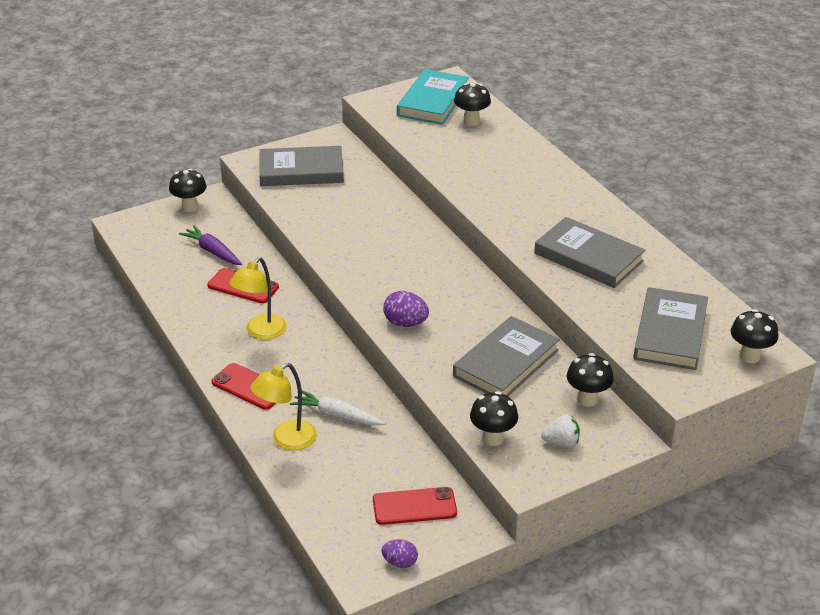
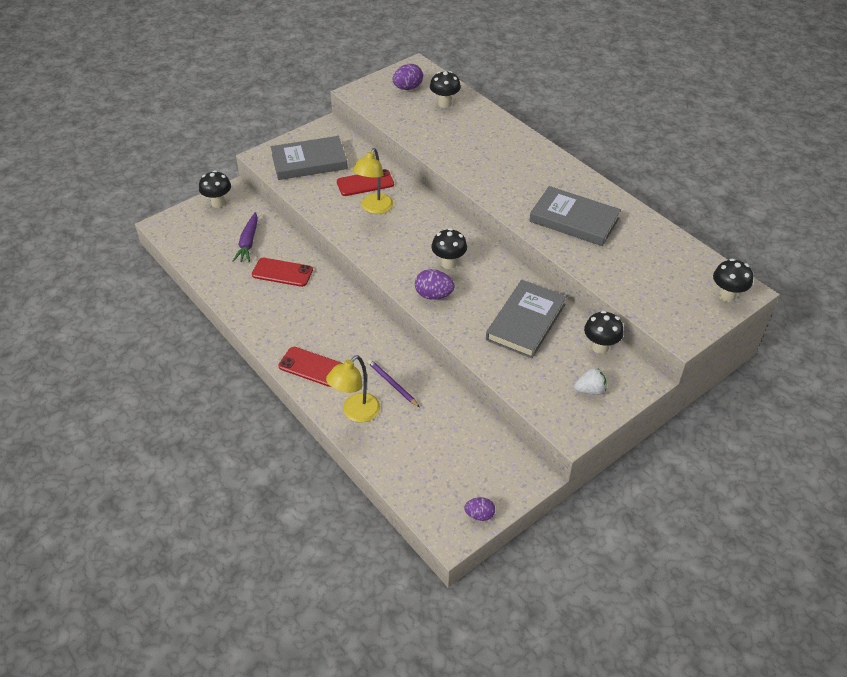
camera: 10 degrees left, 10 degrees up
purple carrot [179,225,242,265] -> purple carrot turned 120 degrees counterclockwise [233,212,258,262]
yellow lamp [229,257,287,340] -> yellow lamp moved to [353,148,393,214]
white carrot [290,390,386,426] -> purple pencil [368,359,420,407]
red phone [373,487,457,525] -> red phone moved to [337,169,394,196]
turquoise book [397,69,469,125] -> purple egg [393,64,423,90]
black mushroom [470,391,518,446] -> black mushroom moved to [431,228,467,269]
grey book [633,287,708,370] -> none

